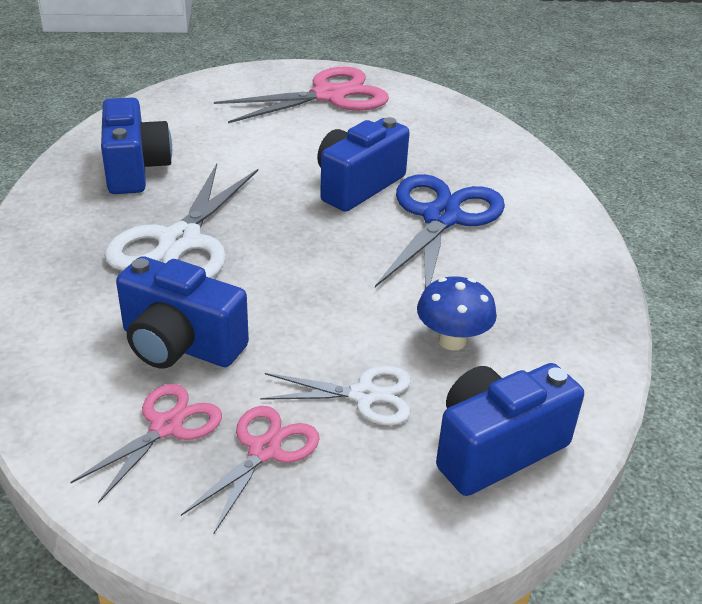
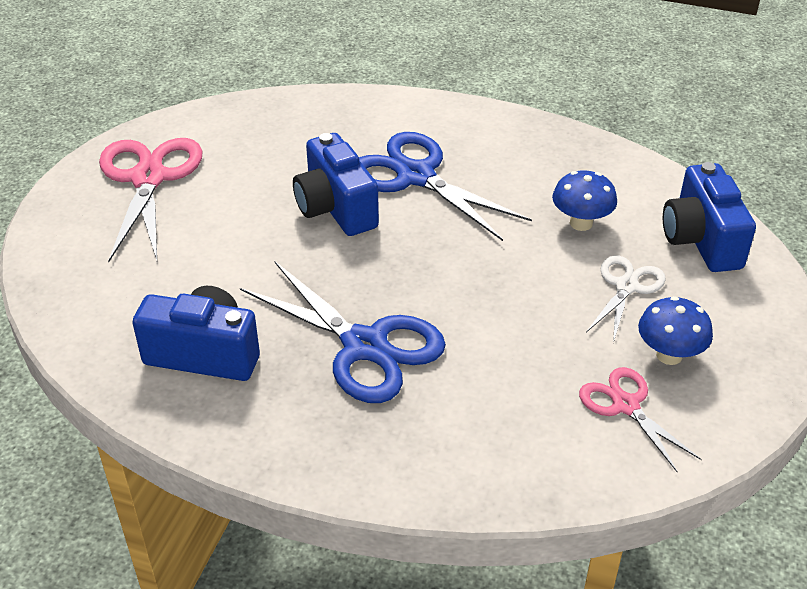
camera: 65 degrees left, 5 degrees up
white scissors [104,164,258,278] -> blue scissors [240,261,446,403]
blue camera [116,256,249,369] -> none
pink scissors [181,406,320,535] -> blue mushroom [638,296,713,365]

